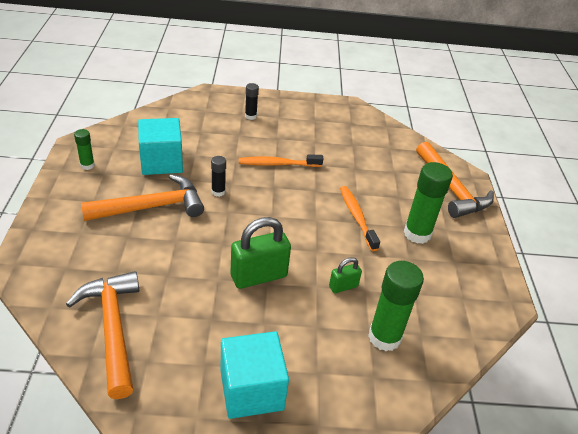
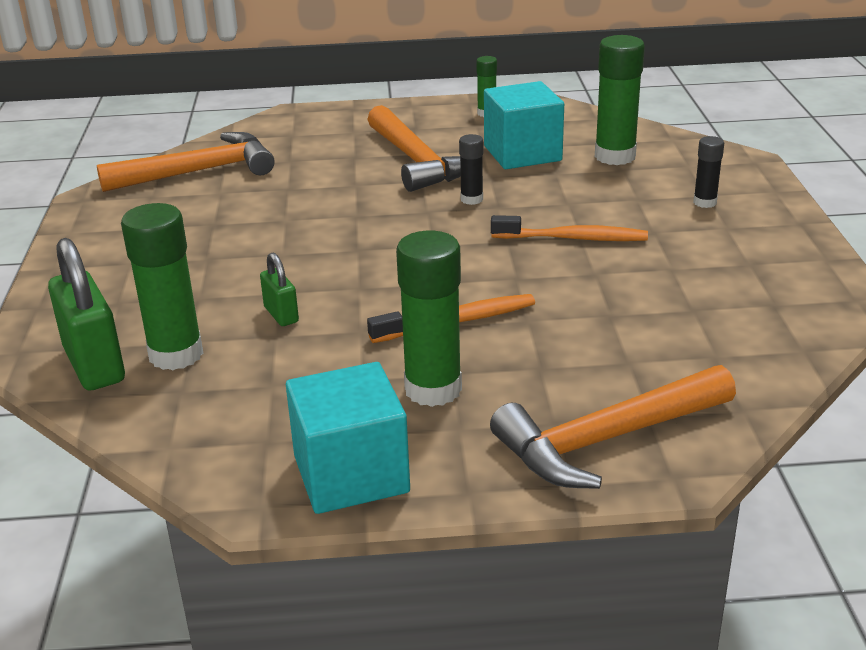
camera: 90 degrees right, 10 degrees down
turquoise cube [220,331,289,419] -> turquoise cube moved to [286,362,410,514]
green padlock [231,217,291,289] -> green padlock moved to [48,238,125,390]
orange toothbrush [239,154,323,167] -> orange toothbrush turned 105 degrees clockwise [491,215,648,241]
none -> green glue stick [595,35,645,165]

